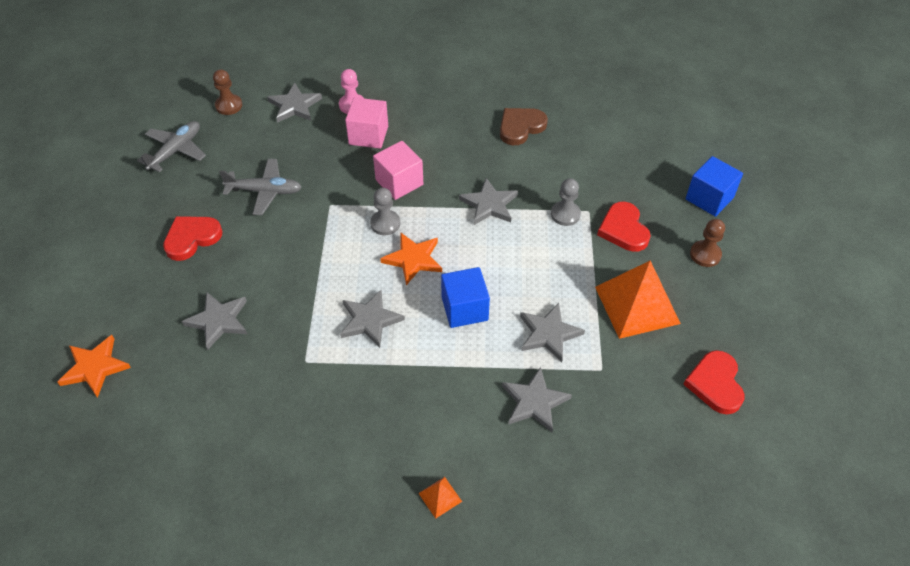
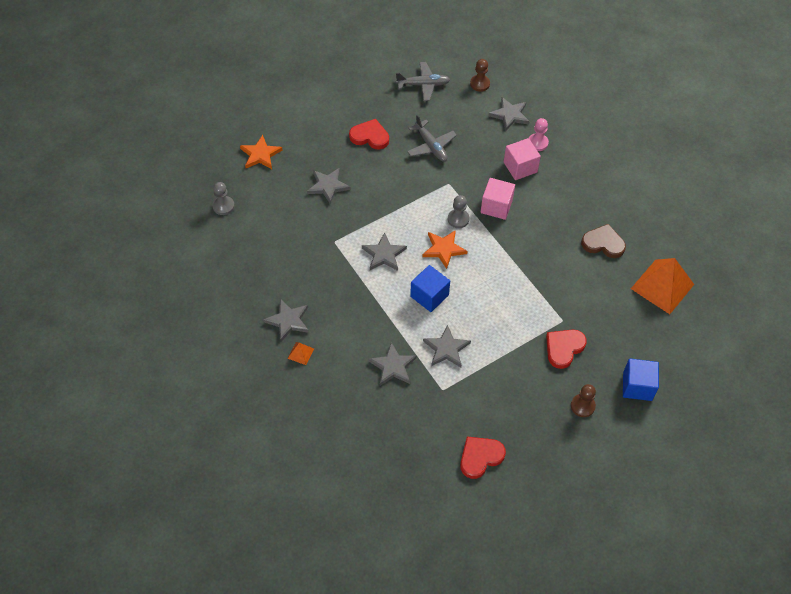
camera: 55 degrees right, 5 degrees up
grey star [459,178,518,225] -> grey star moved to [263,299,309,341]
grey pawn [551,178,581,226] -> grey pawn moved to [213,182,235,215]
orange pyramid [595,260,681,339] -> orange pyramid moved to [631,258,694,314]

